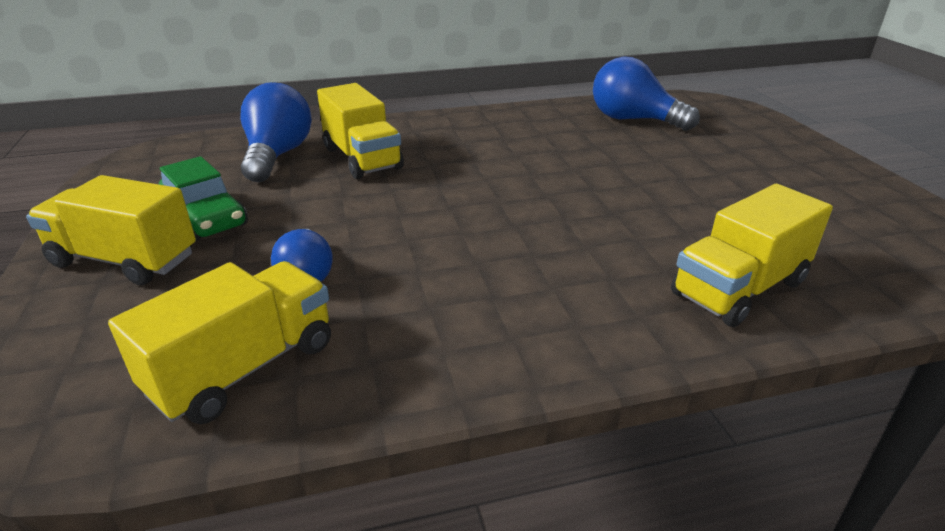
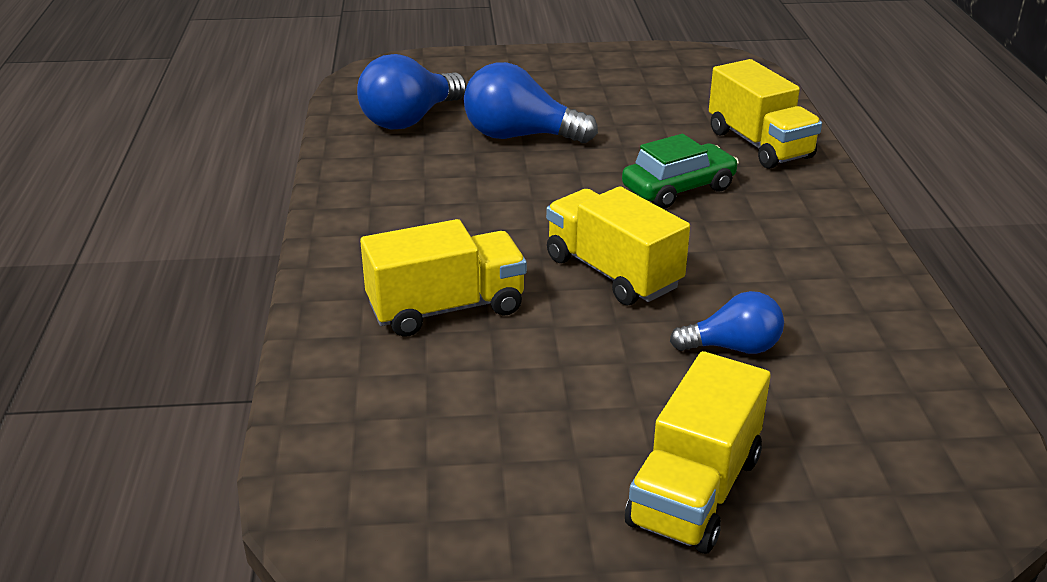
camera: 80 degrees left, 0 degrees up
yellow truck [108,261,331,424] -> yellow truck moved to [546,186,690,305]
green car [159,156,248,241] -> green car moved to [622,134,739,209]
blue light bulb [240,82,312,182] -> blue light bulb moved to [464,62,598,143]

